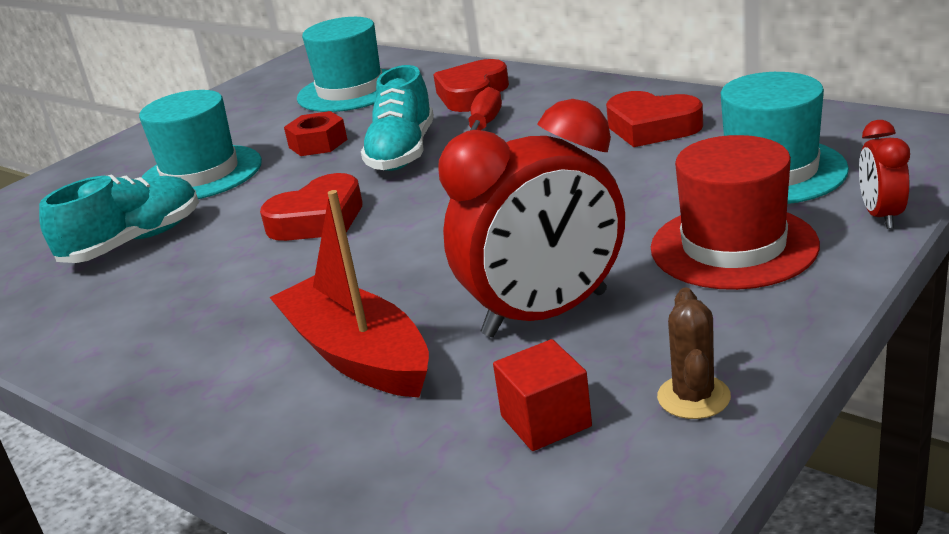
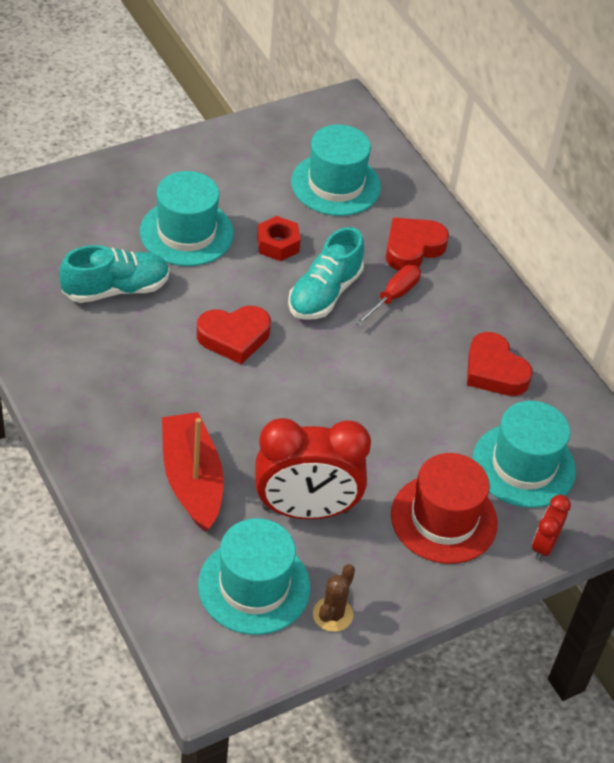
camera: 15 degrees right, 20 degrees up
red cube [493,339,592,451] -> turquoise hat [198,518,310,635]

